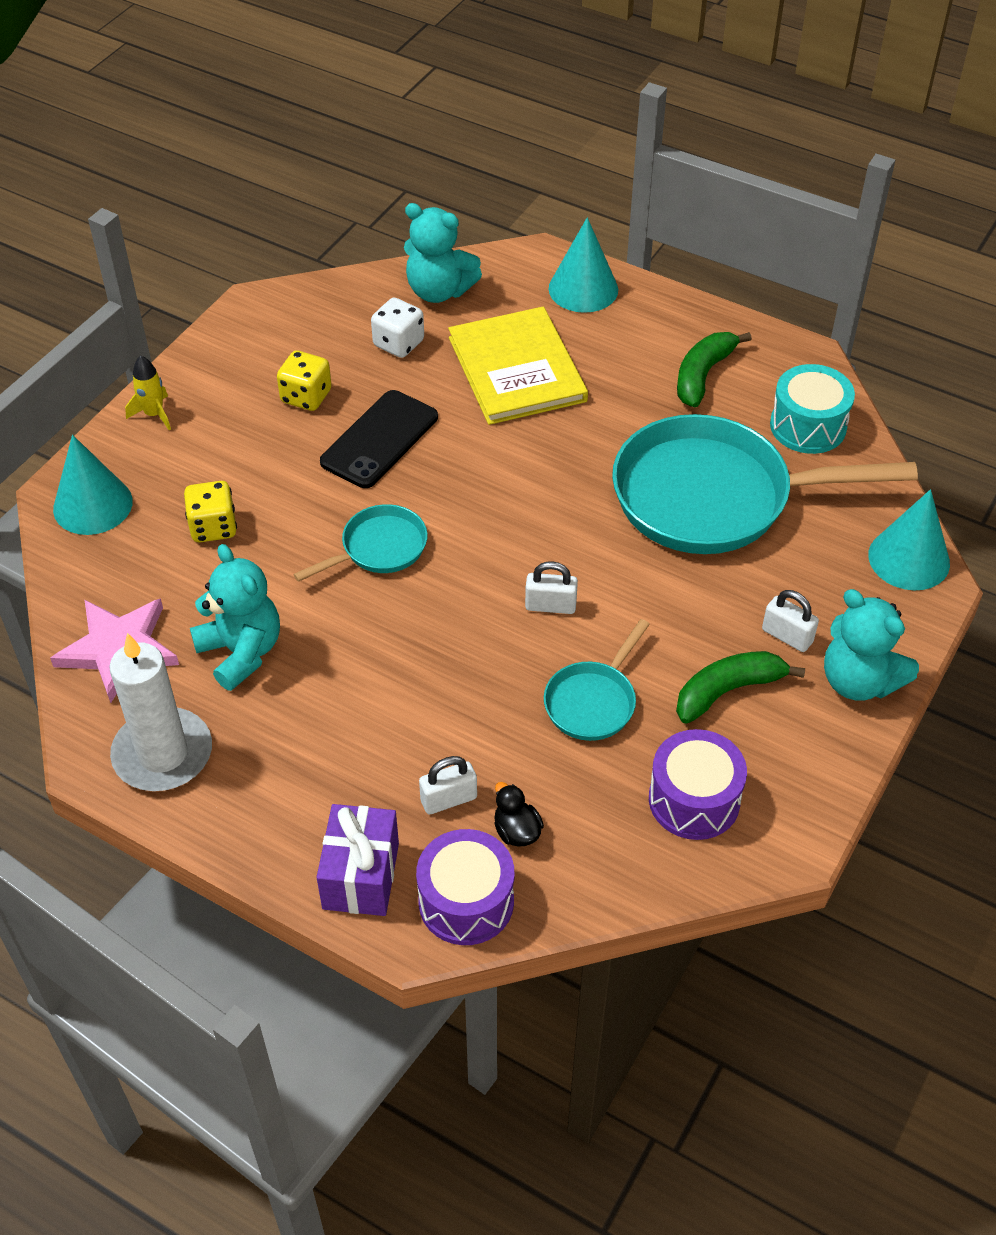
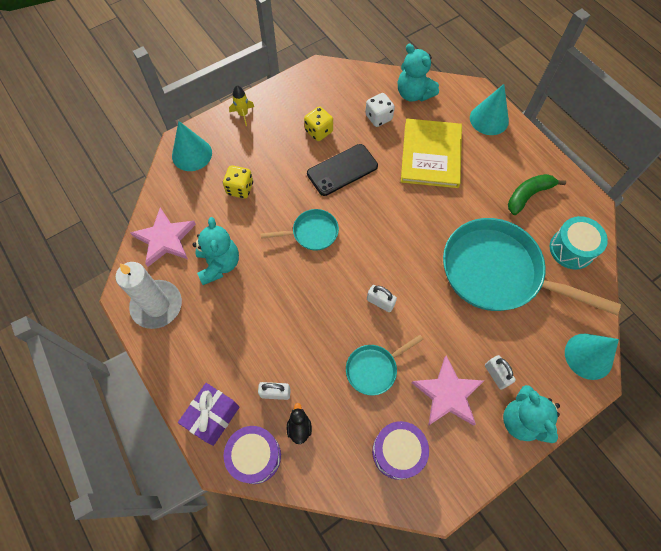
camera: 25 degrees right, 15 degrees up
green banana [676,651,805,724] -> pink star [412,356,484,426]

